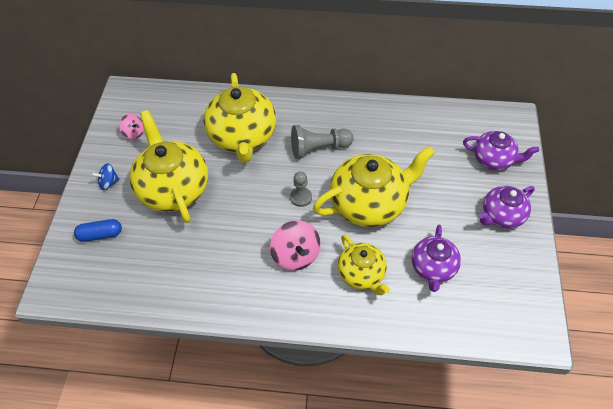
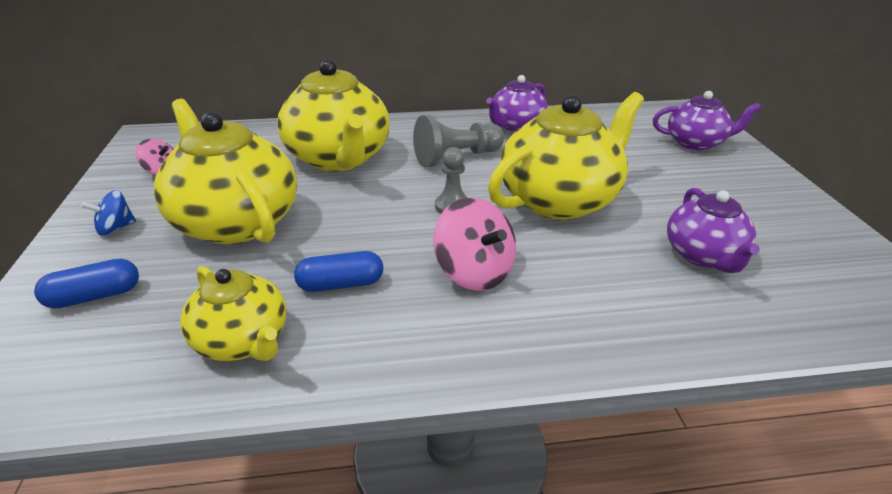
camera: 15 degrees left, 20 degrees down
yellow teapot [338,235,390,295] -> yellow teapot moved to [180,266,286,361]
purple teapot [479,186,535,228] -> purple teapot moved to [486,75,547,132]
none -> blue capsule [294,251,383,292]

